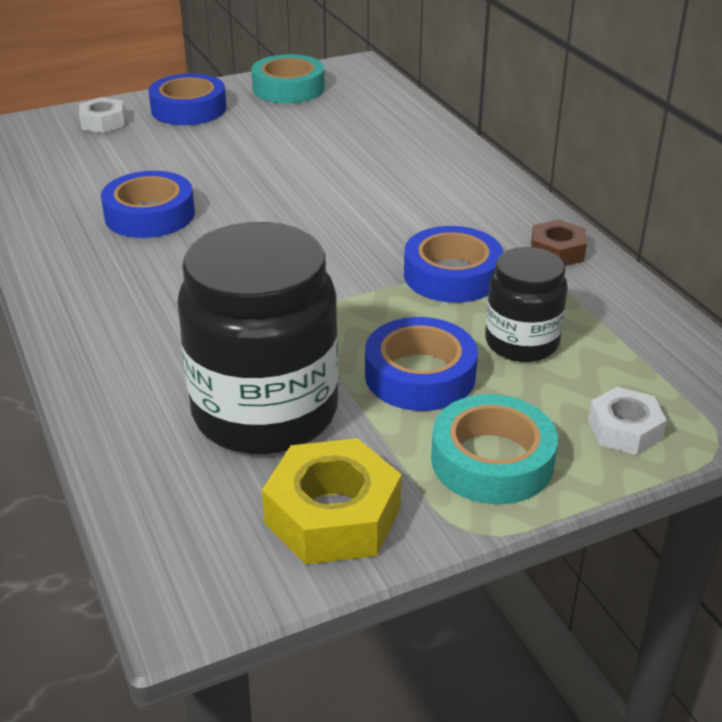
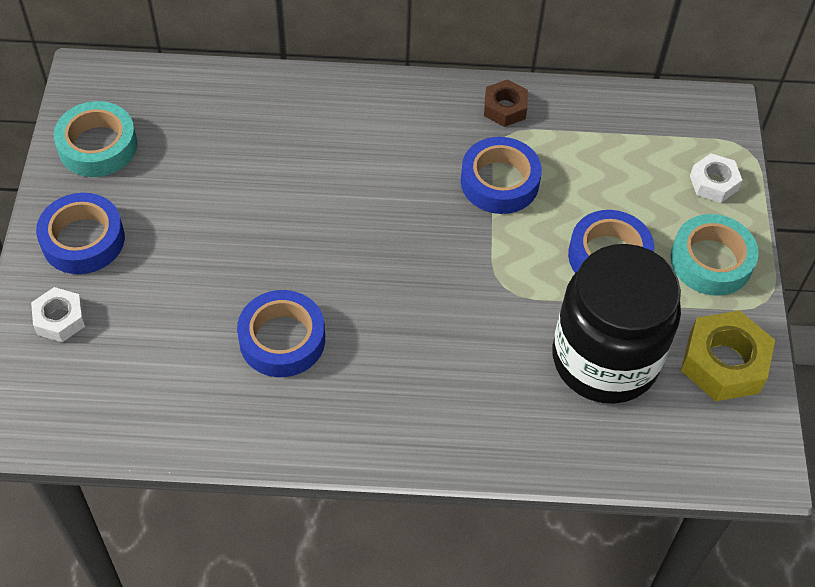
camera: 65 degrees left, 20 degrees up
black jar [485,247,568,362] -> none

